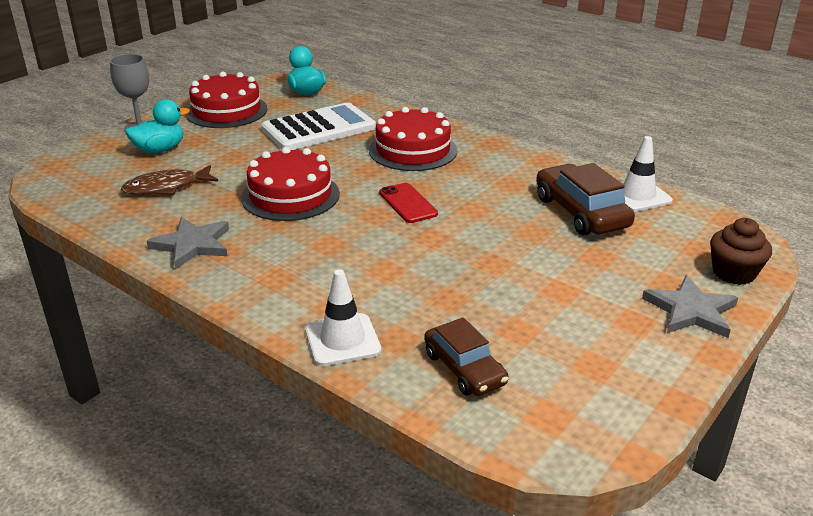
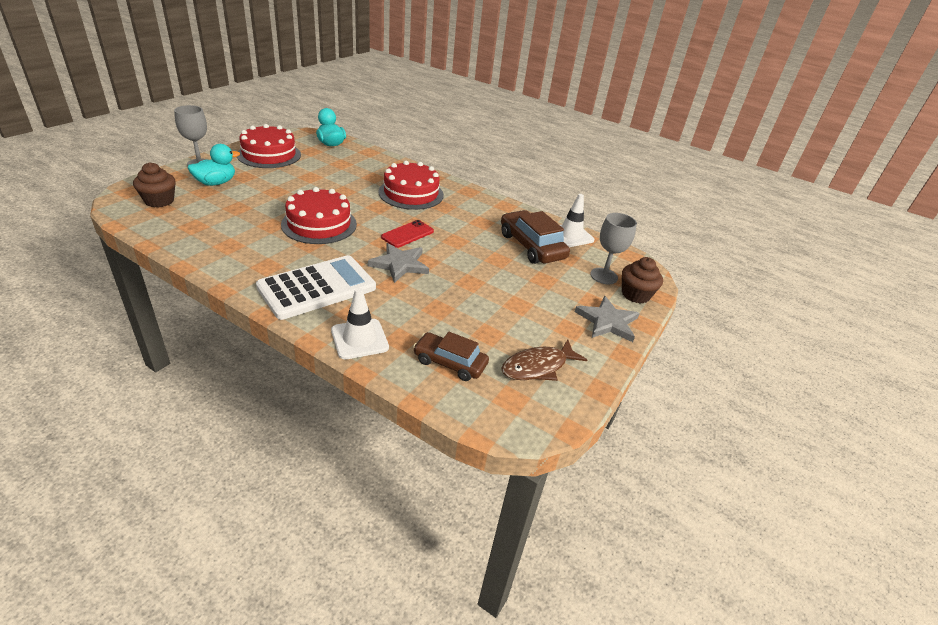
camera: 10 degrees left, 5 degrees up
brown fish [121,165,218,195] -> brown fish moved to [501,340,587,381]
grey star [147,217,229,269] -> grey star moved to [368,243,429,283]
white calculator [261,102,376,150] -> white calculator moved to [256,255,376,320]
red phone [379,183,438,223] -> red phone turned 75 degrees clockwise [381,220,434,248]
brown car [424,317,509,396] -> brown car turned 150 degrees clockwise [413,332,489,381]
none -> brown cupcake [133,162,176,208]
none -> grey goblet [590,213,637,284]

